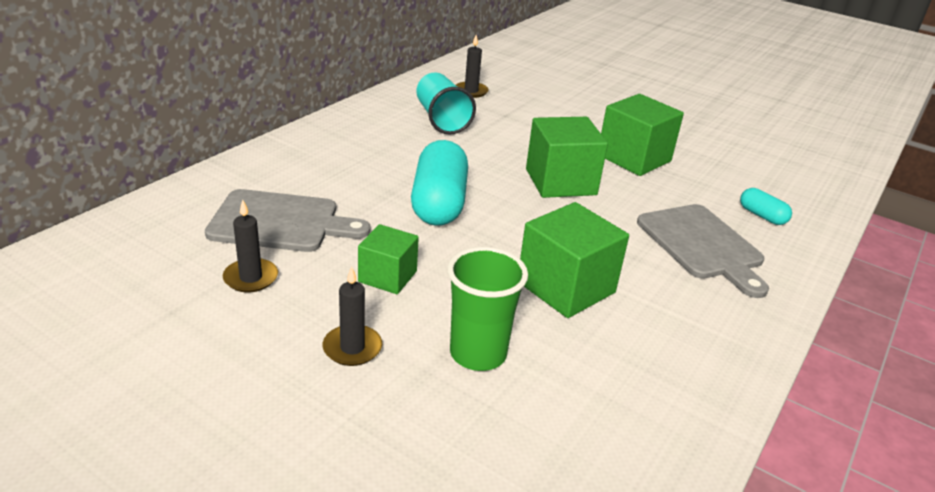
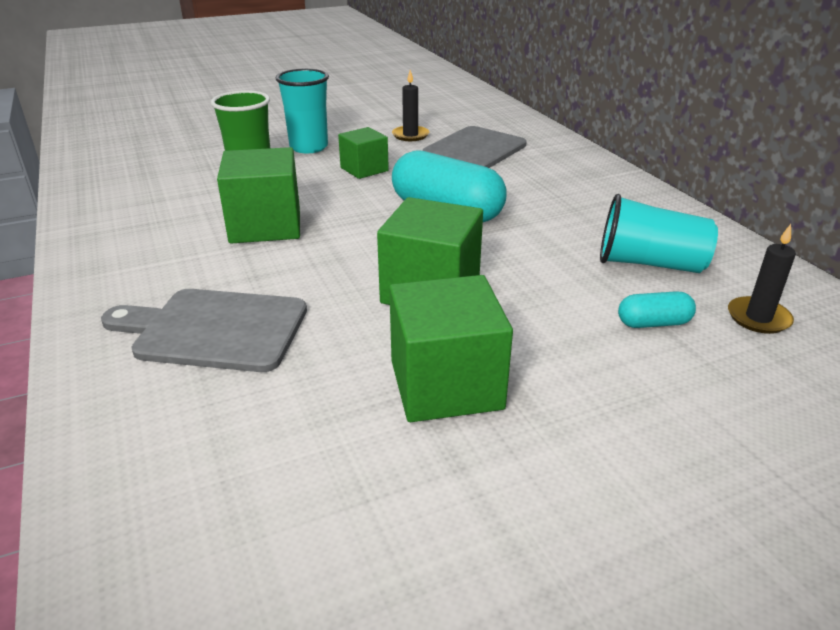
camera: 125 degrees right, 0 degrees up
black candle [322,266,382,366] -> turquoise cup [276,69,329,153]
turquoise capsule [740,188,792,225] -> turquoise capsule moved to [618,291,696,328]

